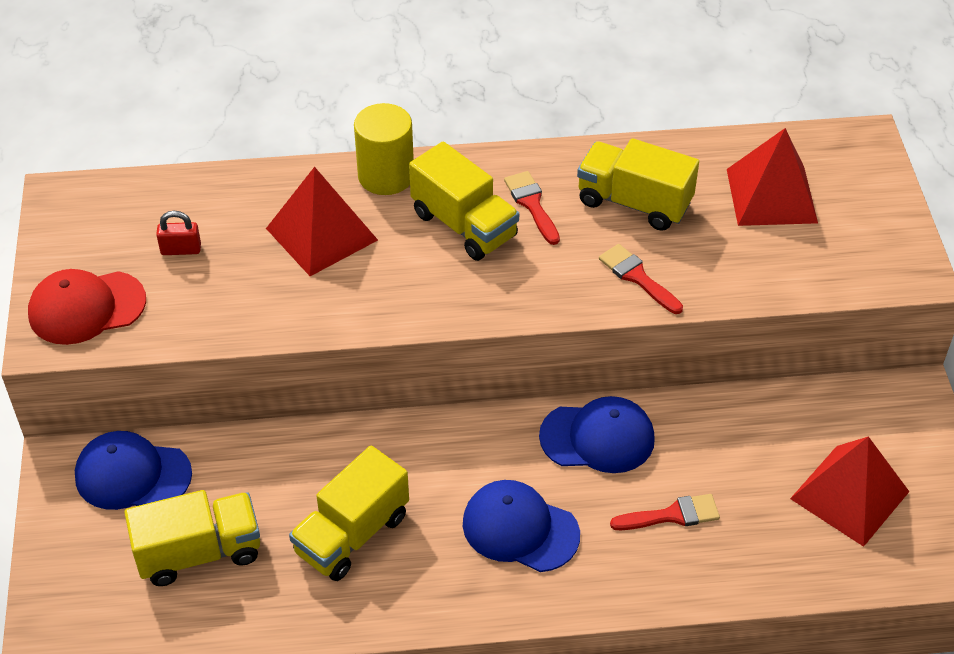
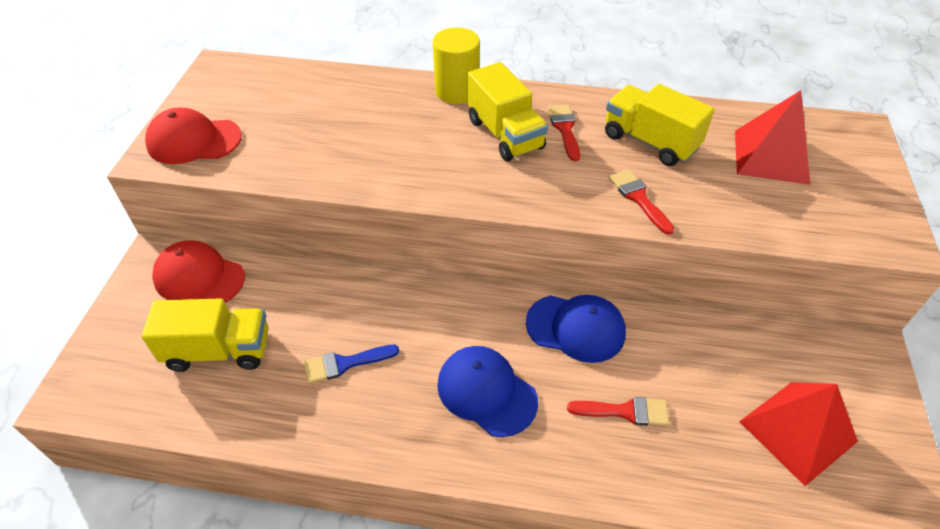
camera: 15 degrees right, 0 degrees up
blue cap [75,431,192,510] -> red cap [152,240,245,303]
red padlock [156,211,201,255] -> none
red pyramid [266,167,378,276] -> none
yellow truck [289,446,409,581] -> blue brush [304,345,399,384]

